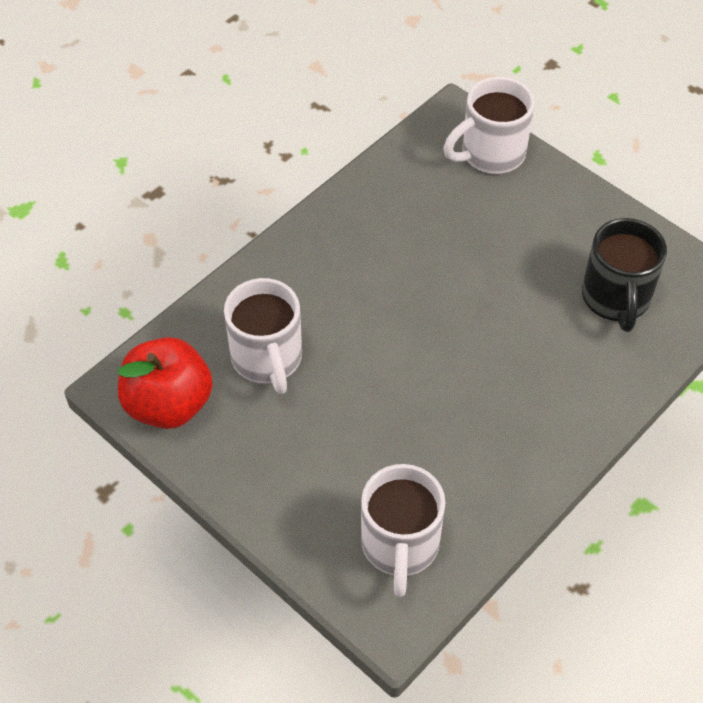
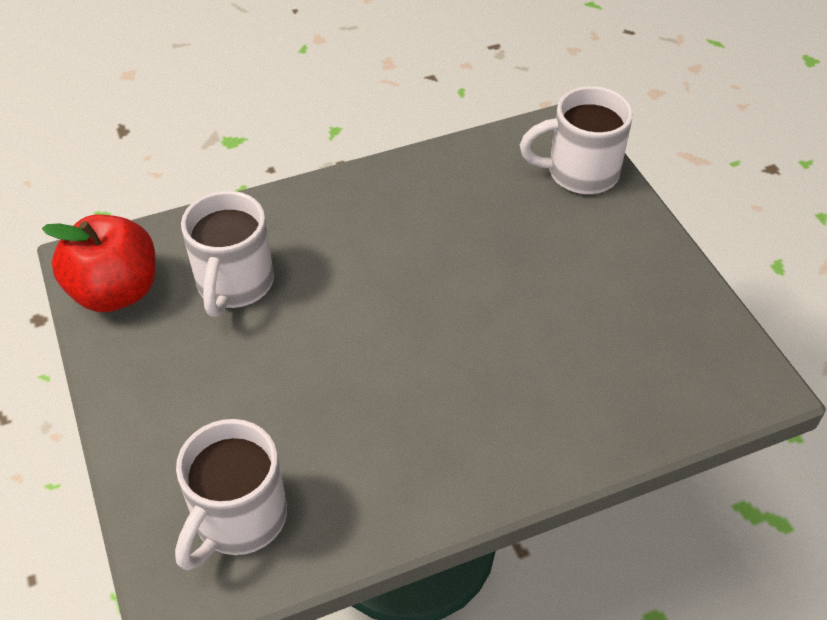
camera: 25 degrees right, 5 degrees down
black mug [582,218,667,332] -> none

